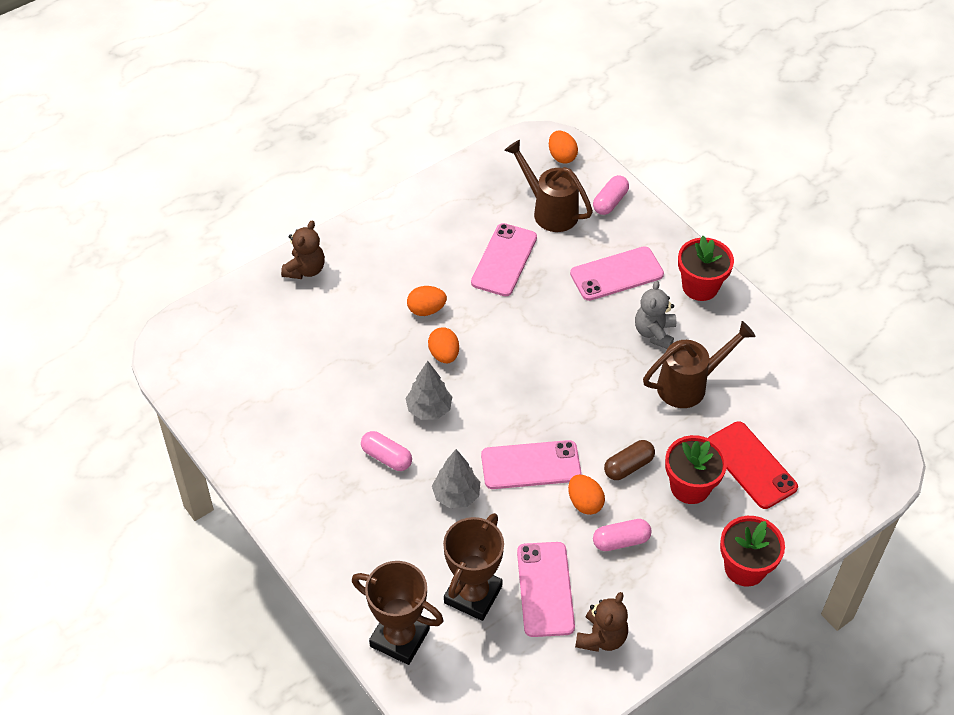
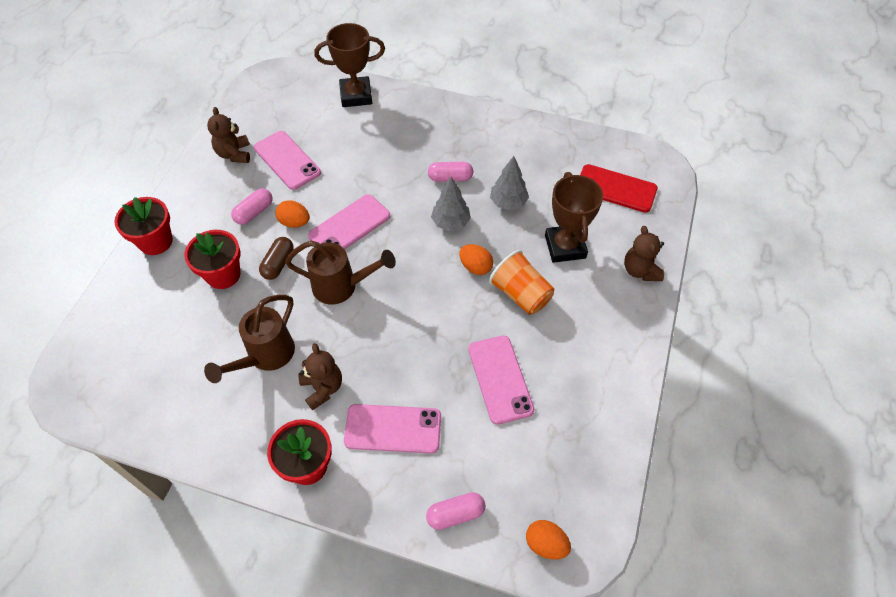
camera: 145 degrees right, 5 degrees up
orange egg [407,286,447,316] -> orange cup [489,250,554,315]
grey tree [432,449,480,508] -> grey tree moved to [490,156,529,210]
brown trophy [443,513,504,621] -> brown trophy moved to [545,172,603,263]
brown watering can [504,140,593,232] -> brown watering can moved to [285,241,396,304]
pink phone [570,246,664,301] -> pink phone turned 60 degrees clockwise [344,404,441,454]
pink capsule [593,175,629,215] -> pink capsule turned 75 degrees clockwise [426,492,485,530]
grey teddy bear [635,280,676,349] -> brown teddy bear [299,343,342,410]
red phone [708,421,798,509] -> red phone moved to [580,164,658,213]

